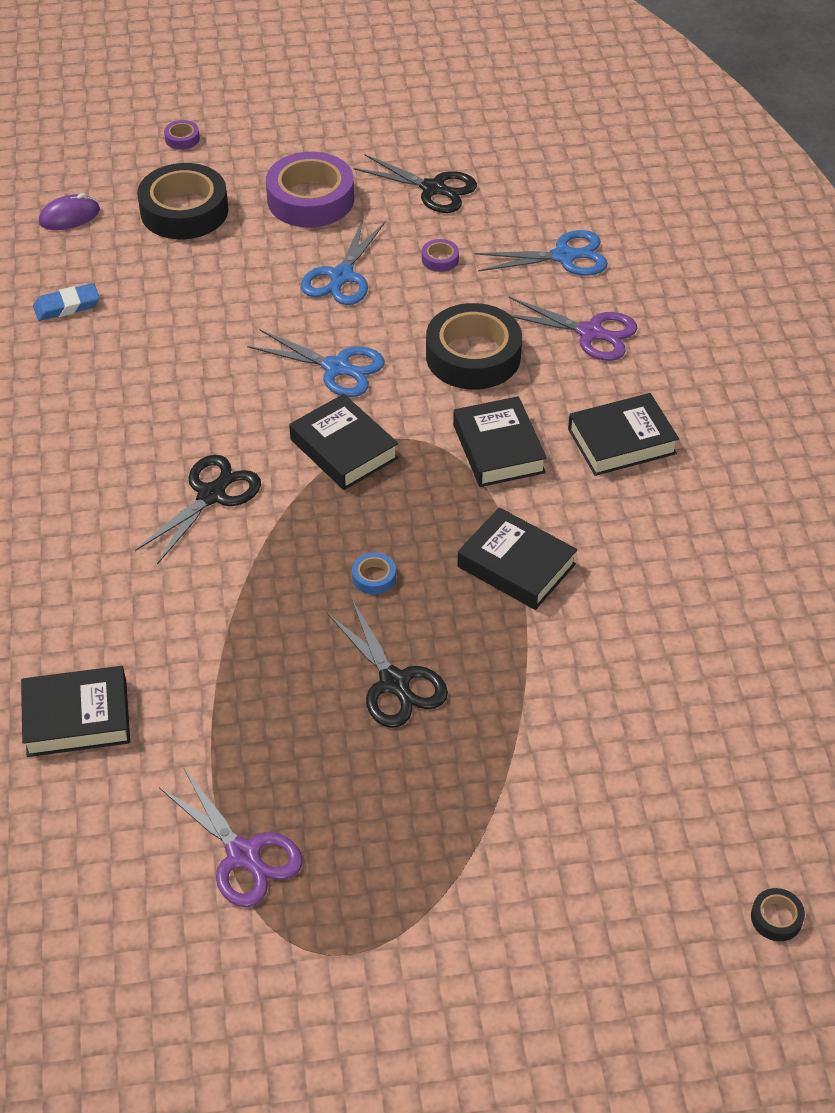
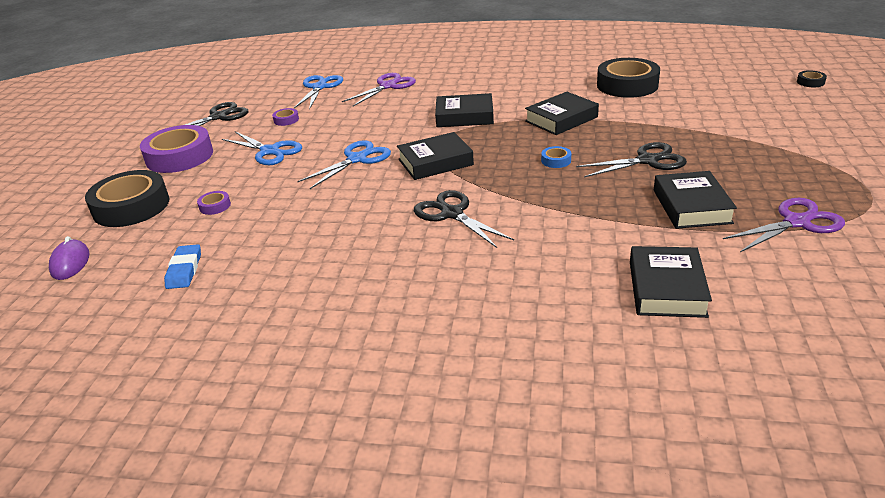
camera: 70 degrees left, 15 degrees down
purple tape [164,120,200,150] -> purple tape moved to [197,191,231,215]
black tape [426,303,522,390] -> black tape moved to [597,58,660,98]
black book [568,393,679,476] -> black book moved to [654,171,737,229]

